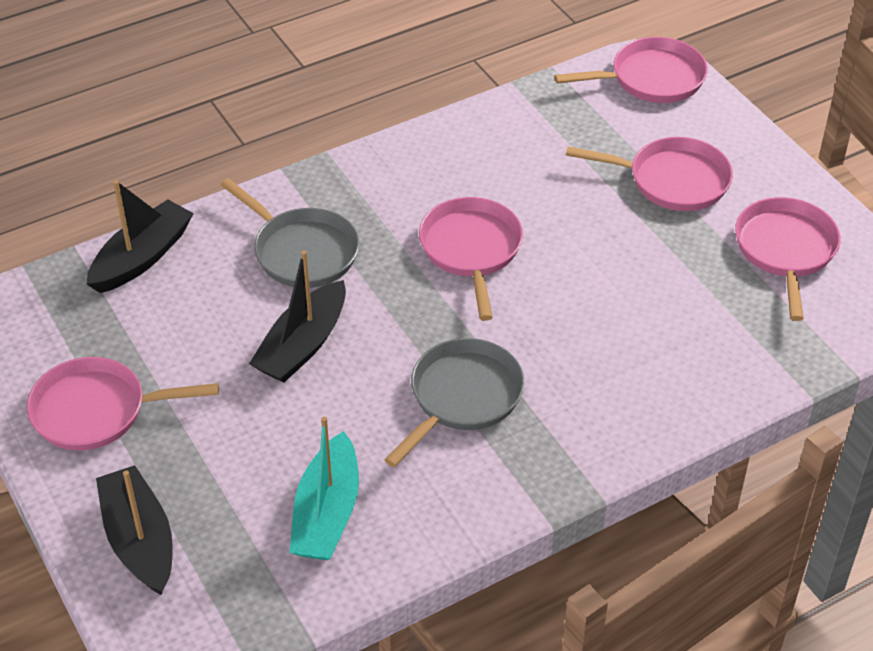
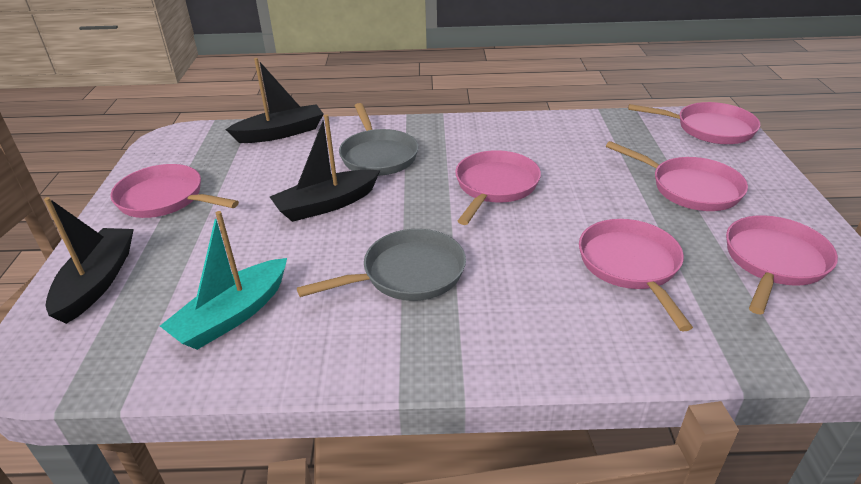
camera: 30 degrees right, 10 degrees down
none -> pink pan [579,219,693,331]

